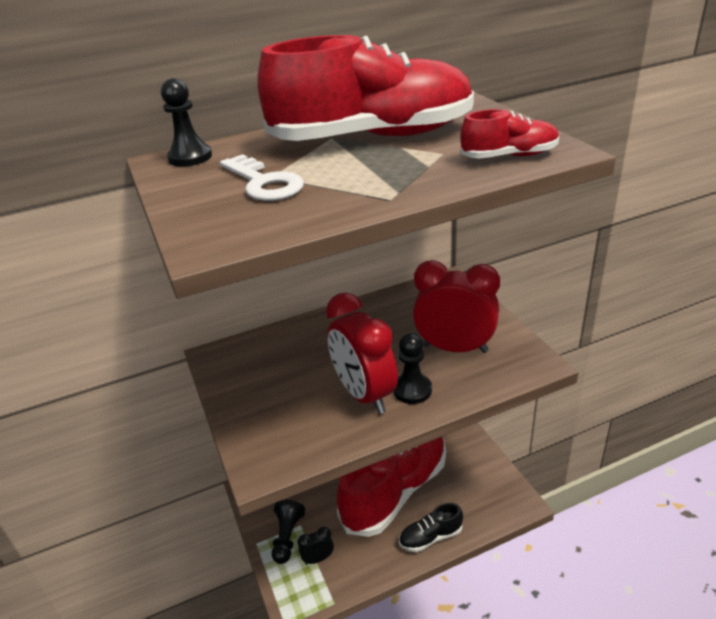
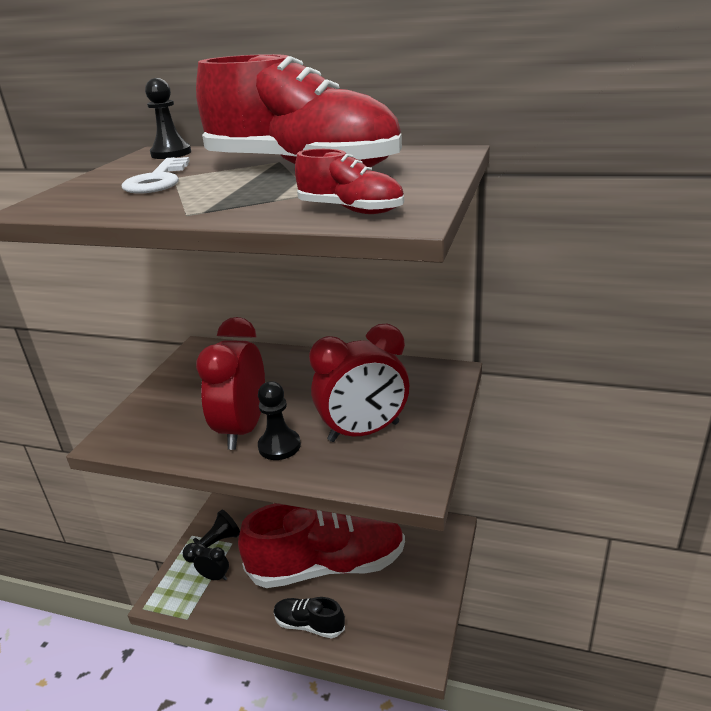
camera: 40 degrees right, 5 degrees down
red clock [413,260,500,353] -> red clock turned 105 degrees clockwise [309,324,409,442]

